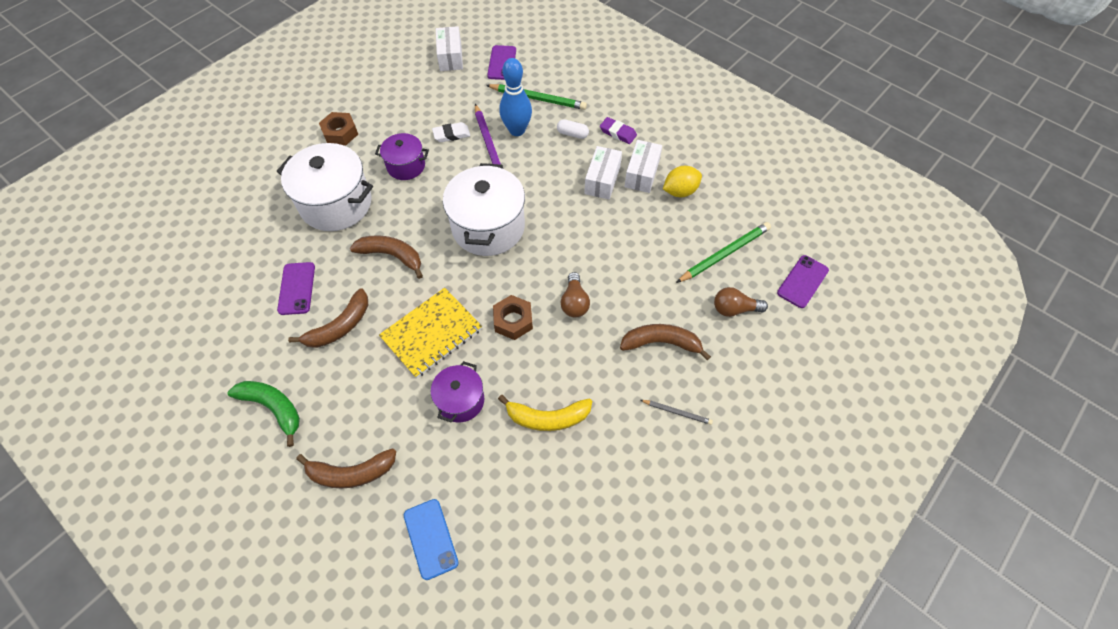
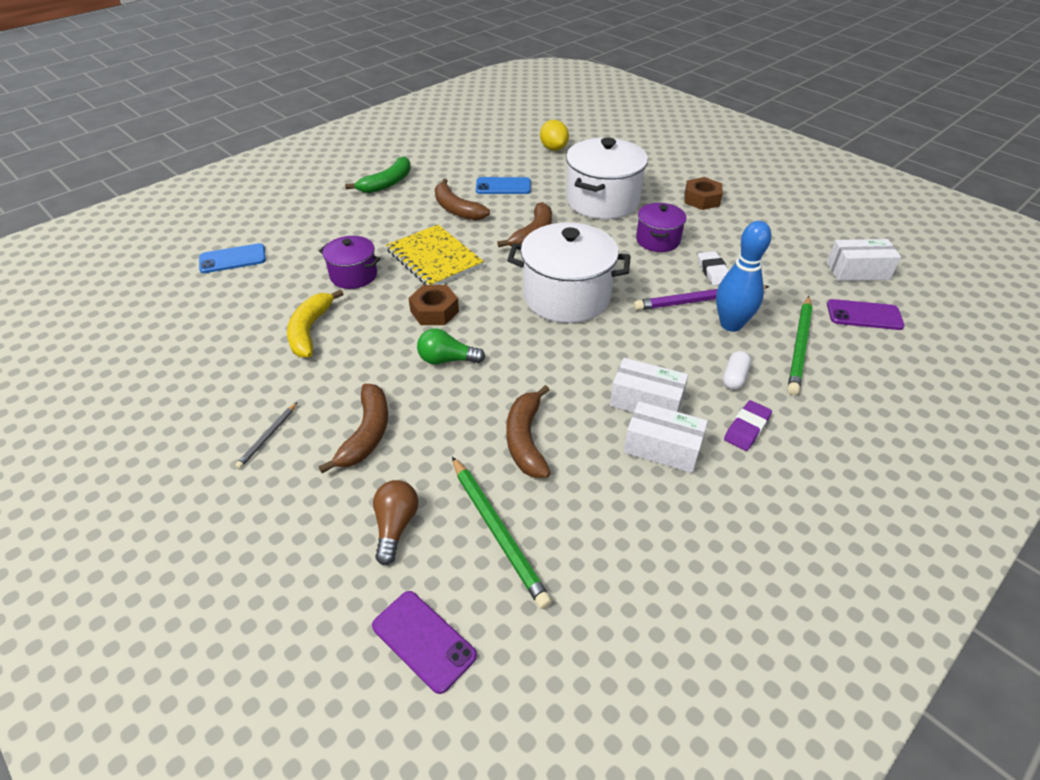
camera: 95 degrees right, 15 degrees down
purple phone [277,262,315,315] -> blue phone [476,177,531,194]
brown banana [296,448,396,488] -> brown banana moved to [506,385,551,478]
brown light bulb [561,272,590,317] -> green light bulb [417,328,485,364]
yellow lemon [663,166,702,197] -> yellow lemon moved to [540,120,569,151]

